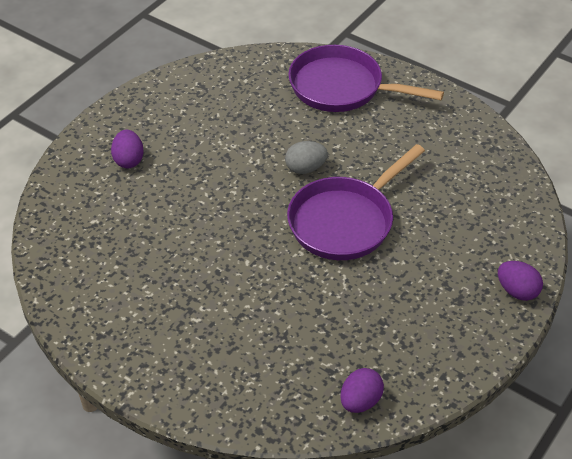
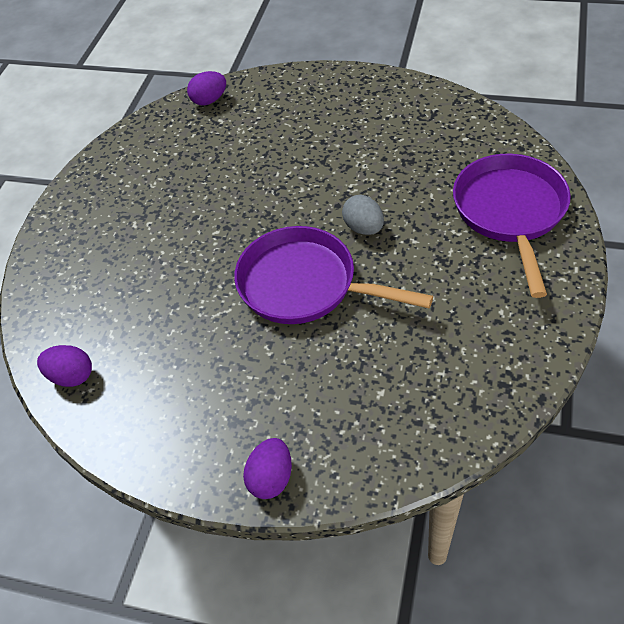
camera: 75 degrees right, 5 degrees up
purple egg [111,130,144,168] -> purple egg moved to [187,71,226,106]

